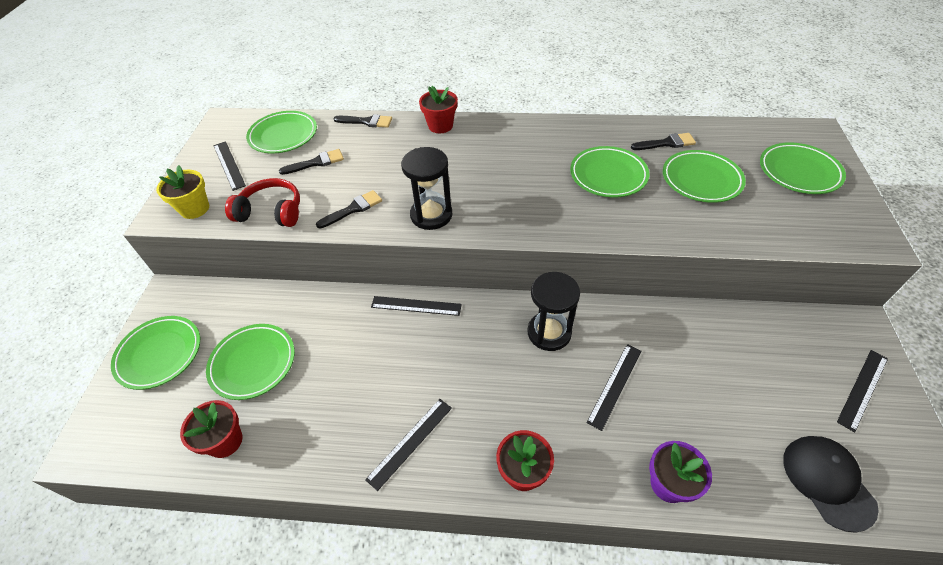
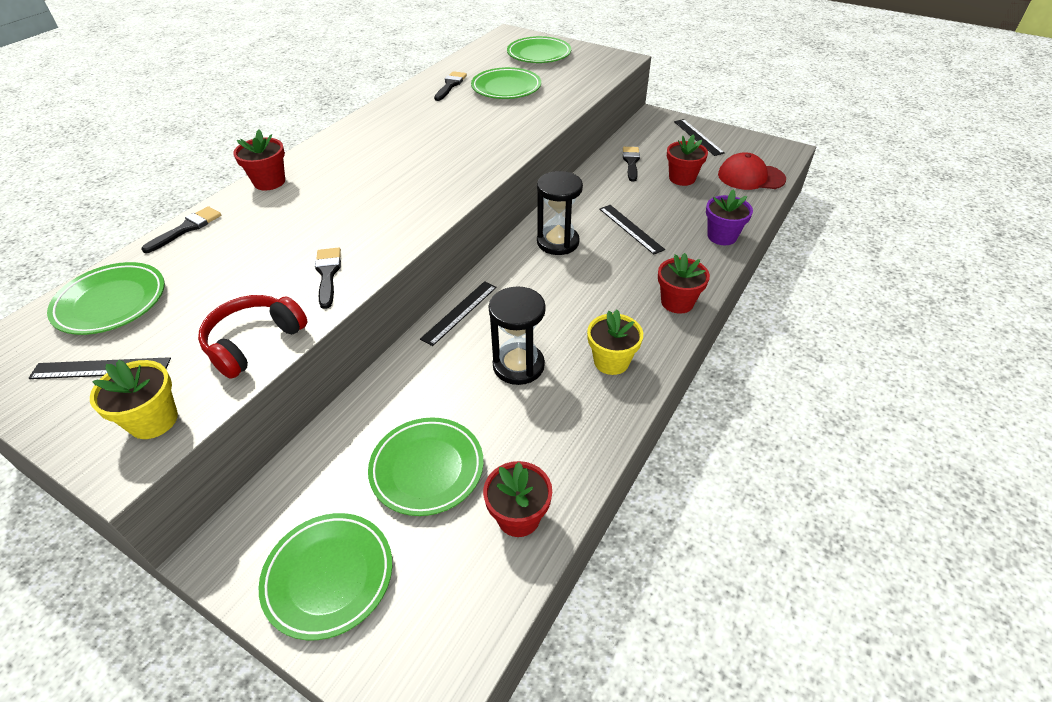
camera: 65 degrees left, 5 degrees down
black brush [279,149,344,175] -> black brush moved to [623,147,640,182]
black ruler [365,399,452,491] -> yellow flower pot [587,310,643,375]
black hourglass [401,147,453,230] -> black hourglass moved to [489,287,546,385]
green plate [570,146,649,197] -> none
black cap [783,436,878,533] -> red cap [718,152,786,190]
none -> red flower pot [667,134,708,186]

